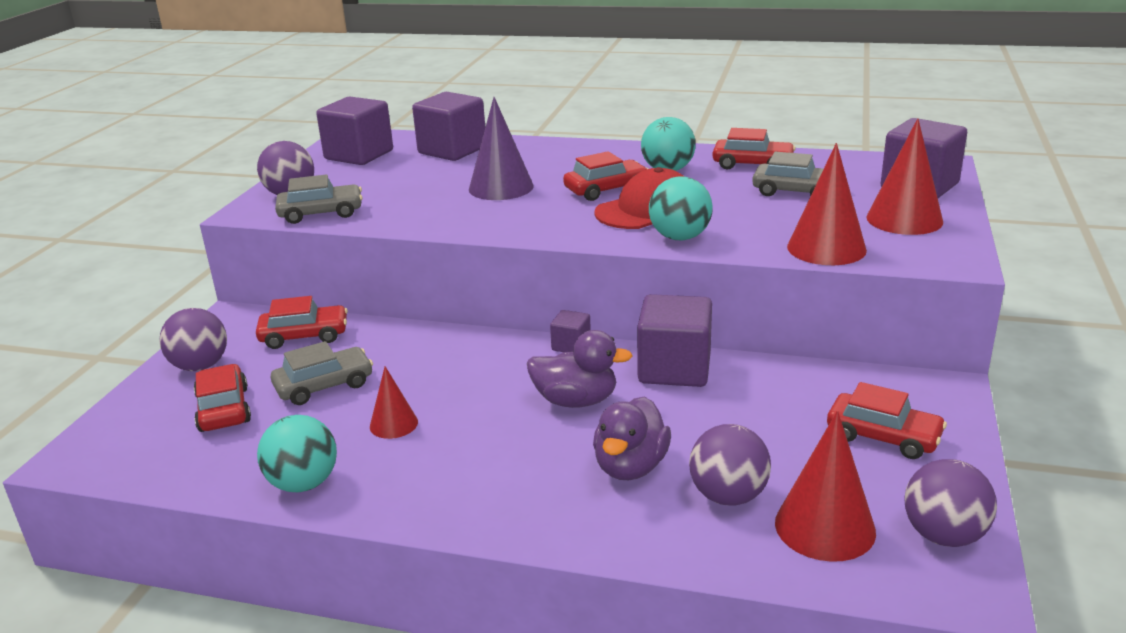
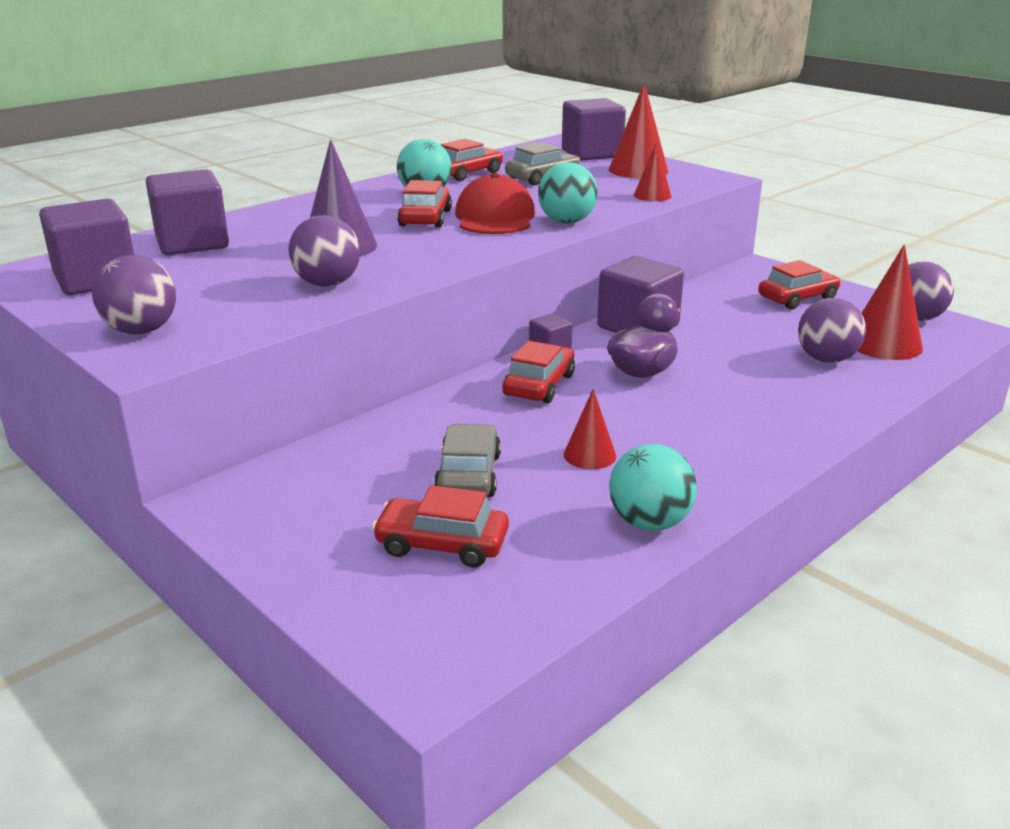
camera: 60 degrees left, 0 degrees up
purple ball [159,308,227,371] -> purple ball moved to [288,215,360,287]
red car [256,296,348,349] -> red car moved to [502,341,575,403]
grey car [275,174,363,224] -> none
purple duck [593,396,671,480] -> none
red cone [787,143,867,265] -> red cone [634,142,672,201], size x0.58

